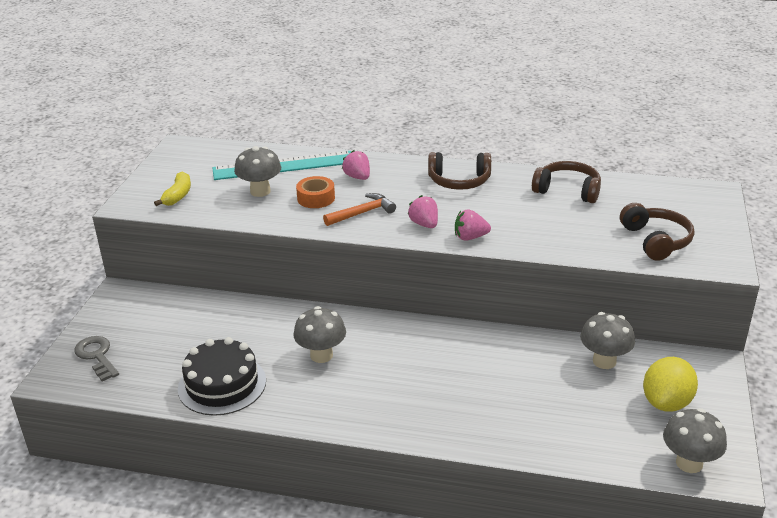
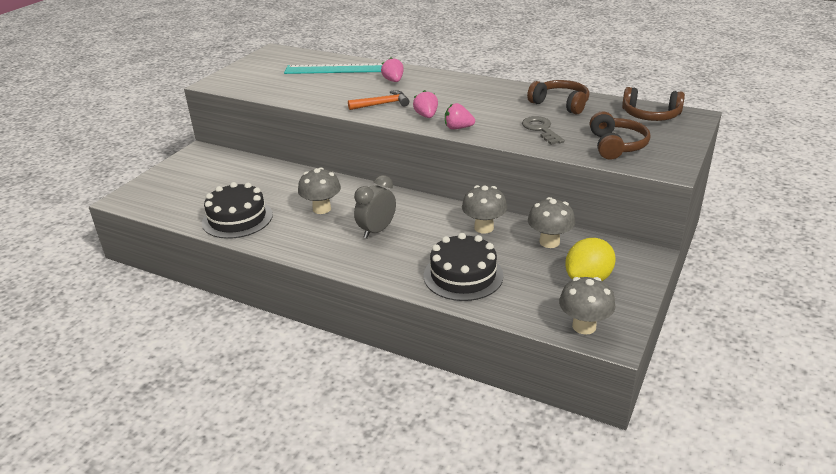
camera: 15 degrees right, 0 degrees up
grey key [74,336,119,381] -> grey key moved to [522,116,565,145]
yellow banana [154,172,191,206] -> none
grey mushroom [234,146,281,197] -> grey mushroom moved to [462,185,507,234]
orange tape [296,176,335,208] -> none
brown headphones [428,152,491,190] -> brown headphones moved to [622,87,685,121]
none -> grey clock [354,175,396,239]
none -> black cake [424,233,504,301]

